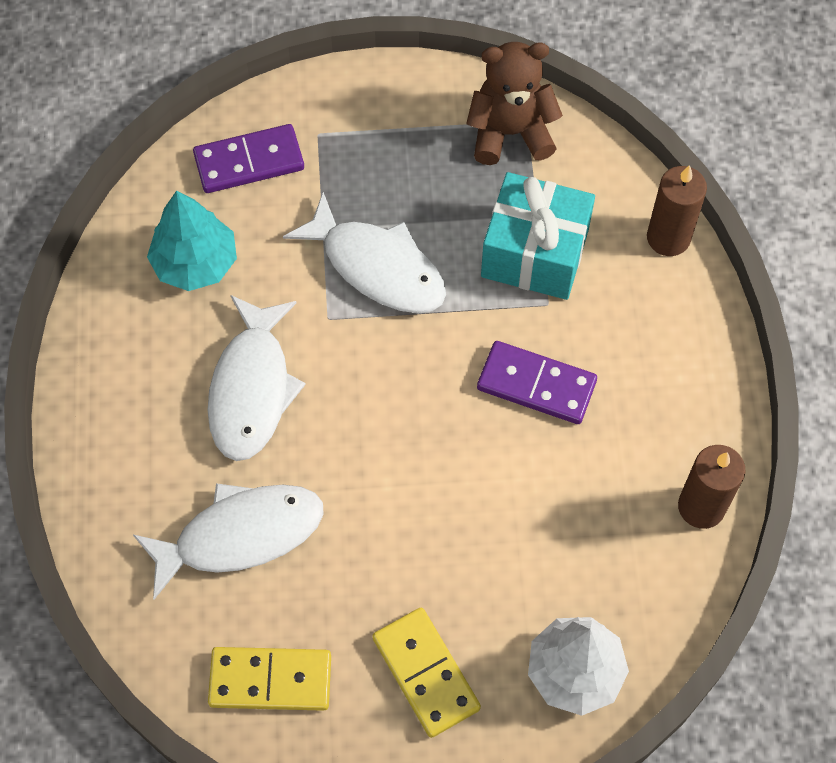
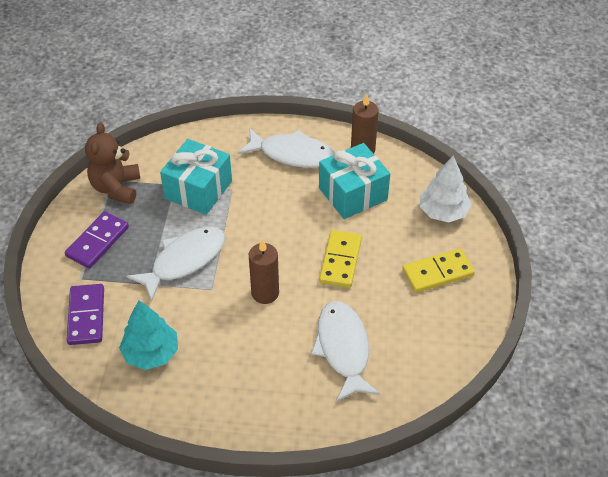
camera: 80 degrees left, 15 degrees down
white fish [208,295,306,461] -> white fish moved to [238,128,335,168]
yellow domino [208,647,331,711] -> yellow domino moved to [319,230,362,288]
purple domino [477,341,597,424] -> purple domino moved to [65,212,129,268]
brown candle [647,165,707,256] -> brown candle moved to [249,239,279,304]
none -> turquoise gift [319,143,390,219]

